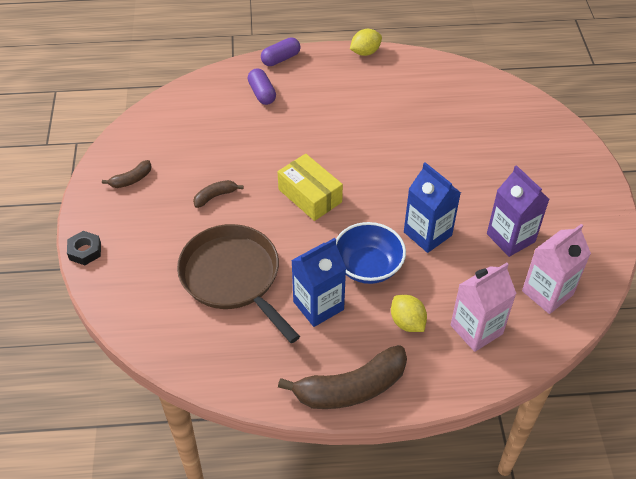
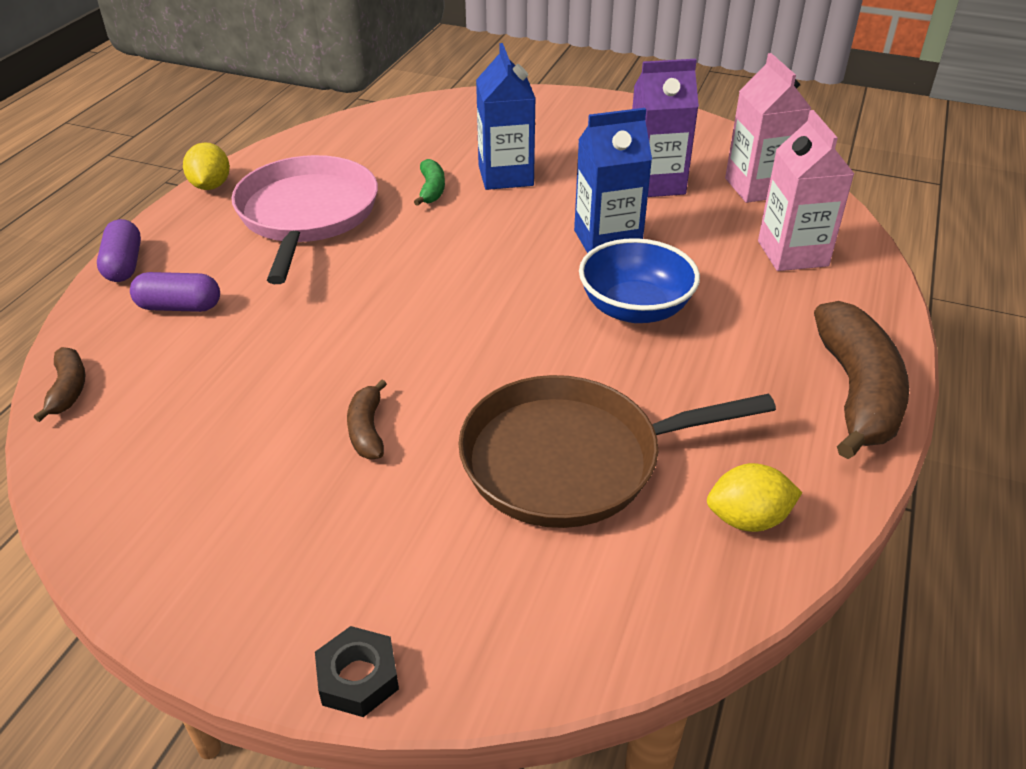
camera: 65 degrees left, 10 degrees down
brown banana [102,160,152,188] -> brown banana moved to [34,347,85,422]
yellow box [278,154,343,221] -> none
blue carton [291,238,346,327] -> blue carton moved to [476,43,536,190]
yellow lemon [391,295,427,332] -> yellow lemon moved to [707,463,802,532]
none -> pink pan [231,155,378,284]
none -> green banana [414,159,445,206]

